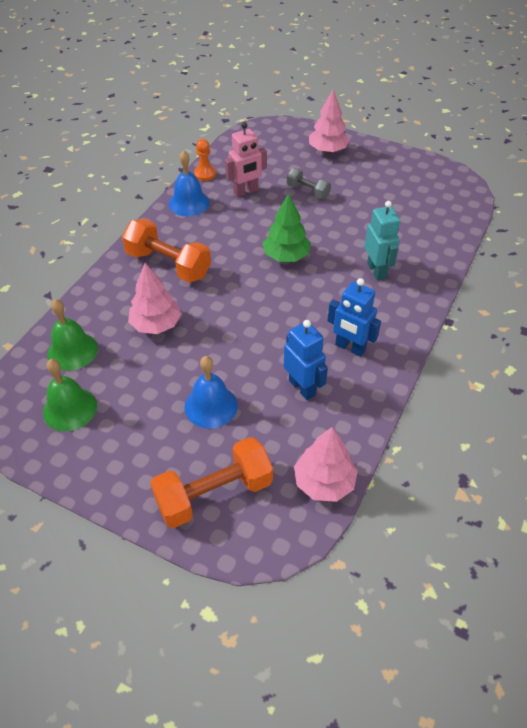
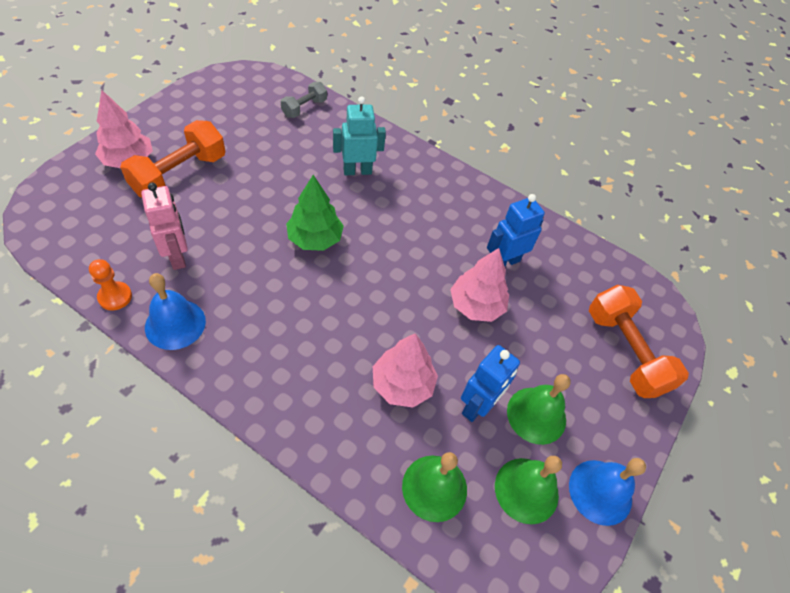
camera: 90 degrees left, 5 degrees up
orange dumbbell [122,219,211,282] -> orange dumbbell moved to [120,120,225,198]
blue bell [184,356,238,429] -> blue bell moved to [569,458,646,526]
grey dumbbell [286,168,331,199] -> grey dumbbell moved to [281,82,327,118]
pink tree [294,427,358,502] -> pink tree moved to [450,248,509,322]
blue robot [327,278,381,357] -> blue robot moved to [461,345,520,422]
none -> green bell [507,374,570,445]

